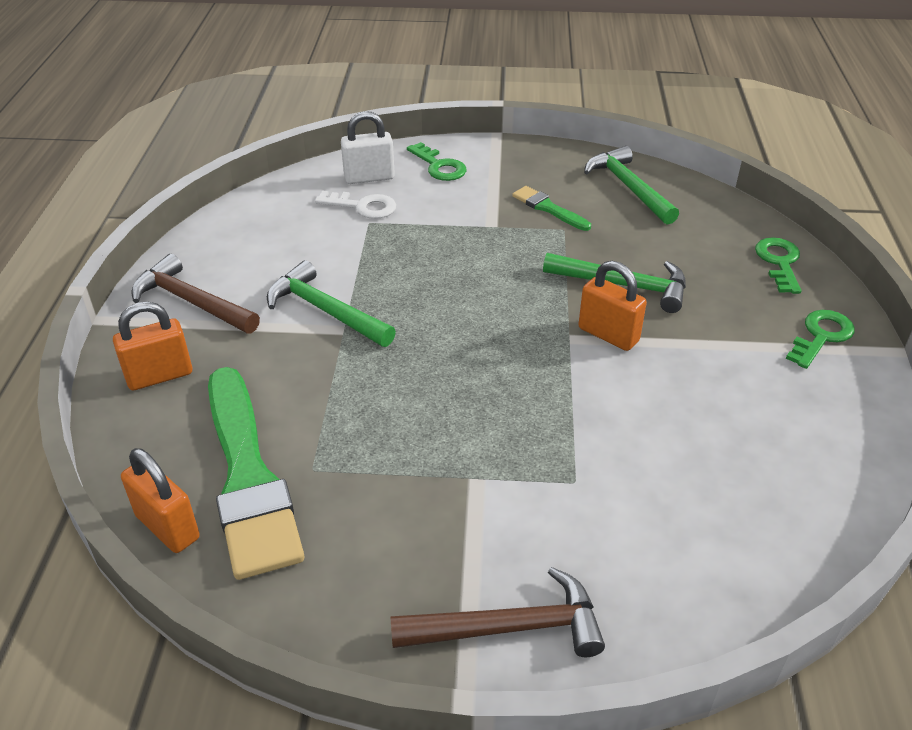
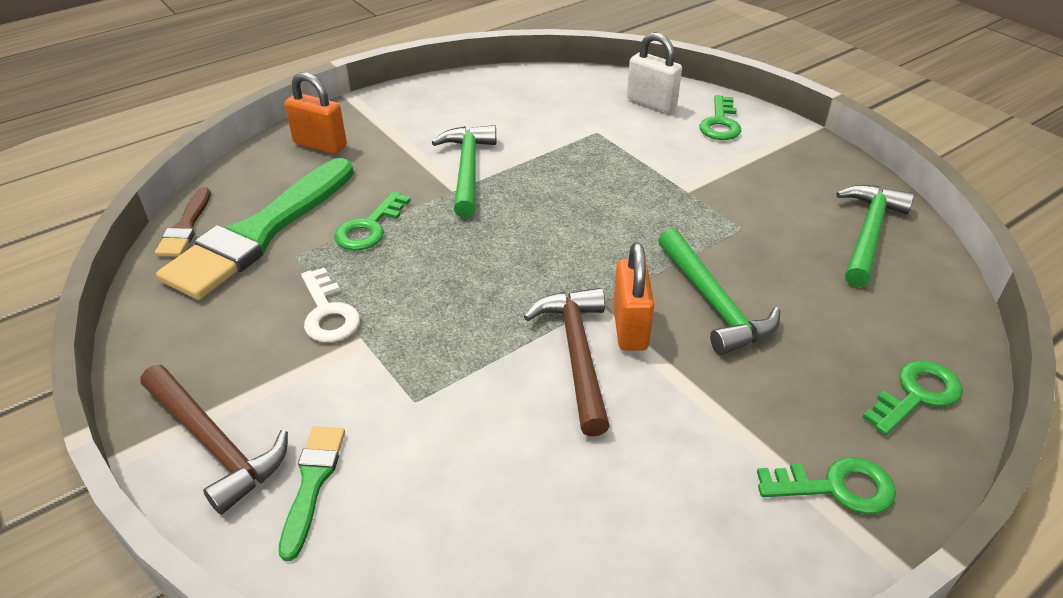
camera: 50 degrees right, 0 degrees up
orange padlock [121,448,200,553] -> brown brush [155,187,211,257]
brown hammer [131,254,260,333] -> brown hammer moved to [524,288,610,436]
white key [315,191,396,219] -> white key moved to [301,268,360,342]
green brush [512,186,591,231] -> green brush moved to [278,426,345,561]
none -> green key [334,192,411,251]

